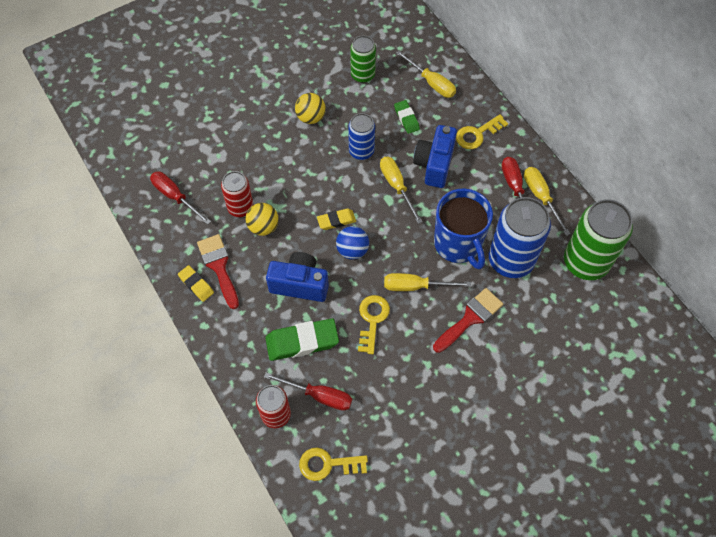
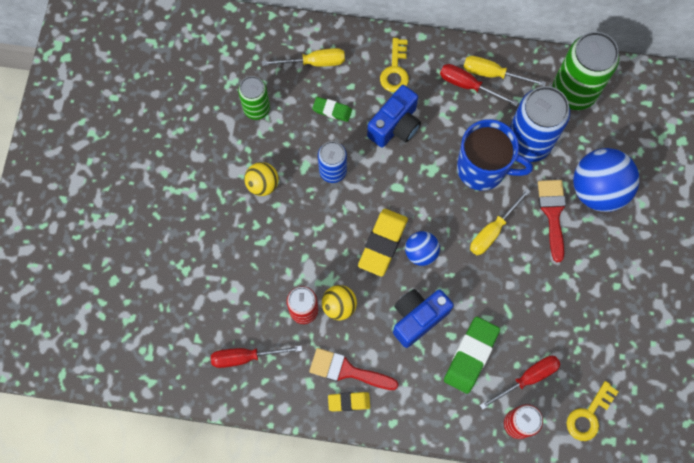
camera: 50 degrees left, 10 degrees up
yellow eraser [317,209,356,230] -> yellow eraser [358,209,408,277], size x1.77
yellow key [358,295,390,354] -> none
yellow screwdriver [380,157,423,224] -> none
blue camera [413,125,457,188] -> blue camera turned 105 degrees counterclockwise [367,85,421,148]
none -> blue ball [573,148,639,212]

